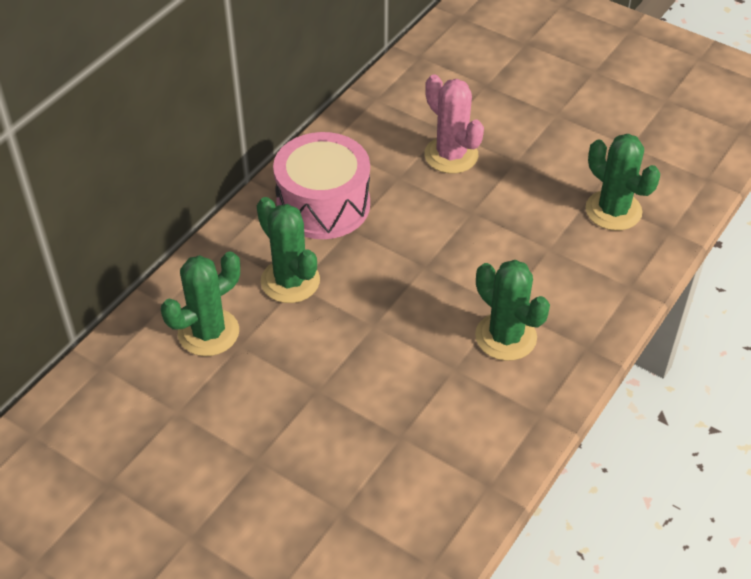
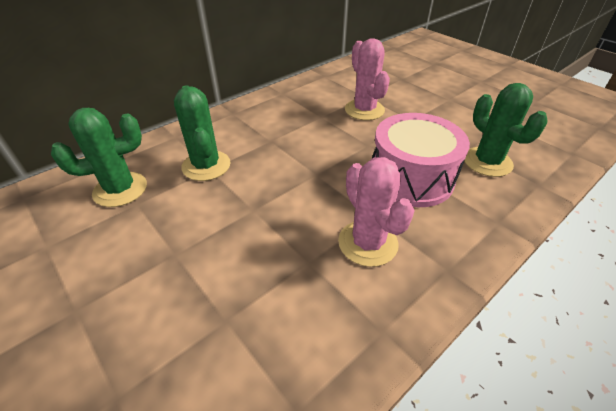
camera: 15 degrees right, 5 degrees down
pink drum [273,132,370,239] -> pink drum moved to [372,113,470,207]
green cactus [475,260,550,361] -> pink cactus [338,157,415,267]

